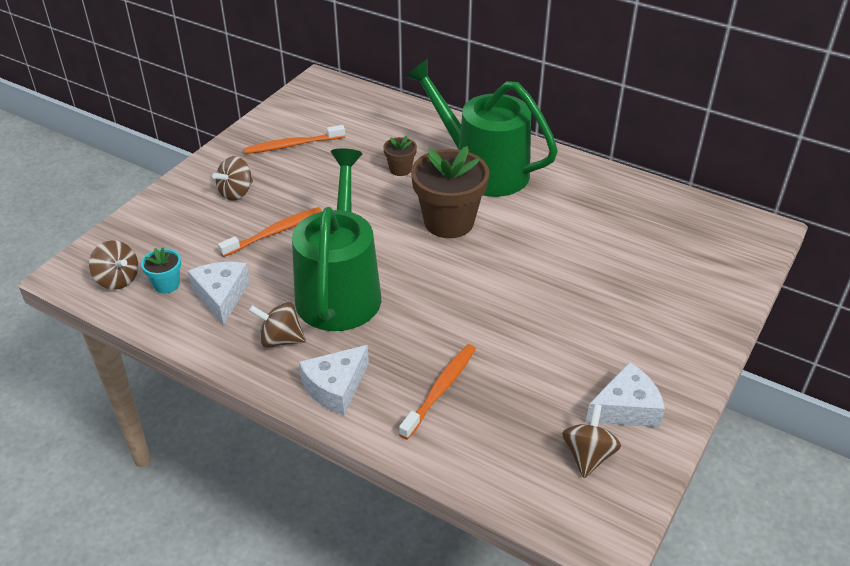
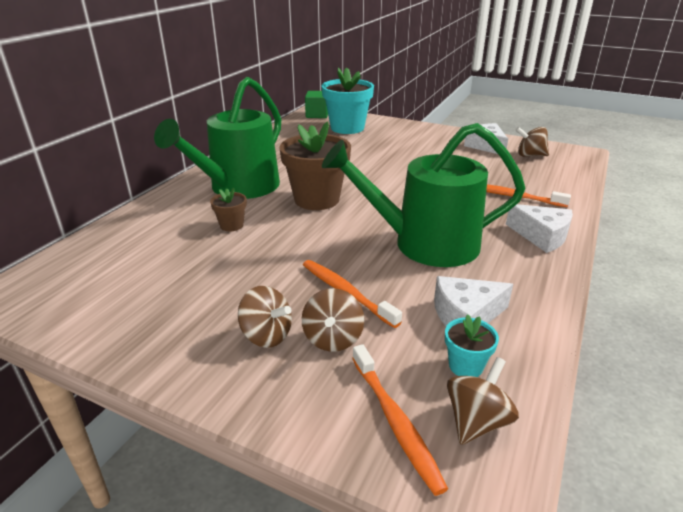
camera: 95 degrees left, 10 degrees down
orange toothbrush [244,125,345,154] -> orange toothbrush moved to [352,344,448,496]
brown spinning top [249,301,306,348] -> brown spinning top moved to [302,288,364,352]
none -> green cube [305,91,328,118]
none -> turquoise flower pot [321,67,374,134]

